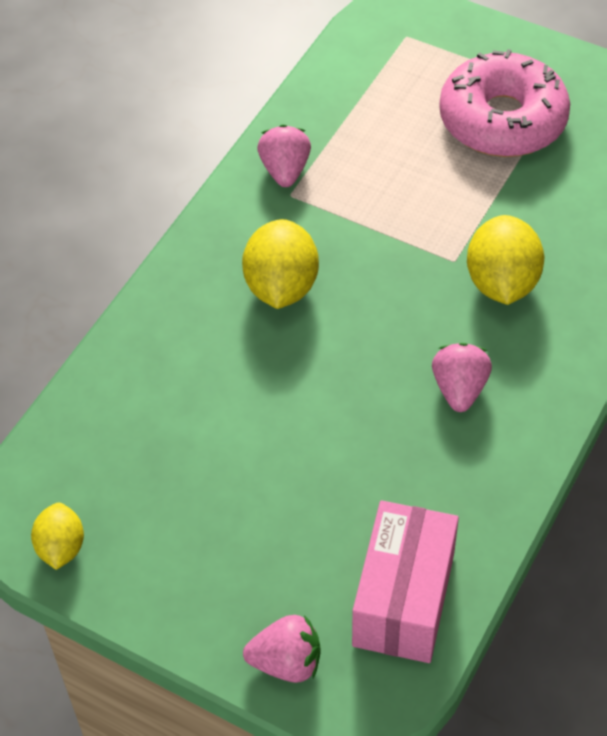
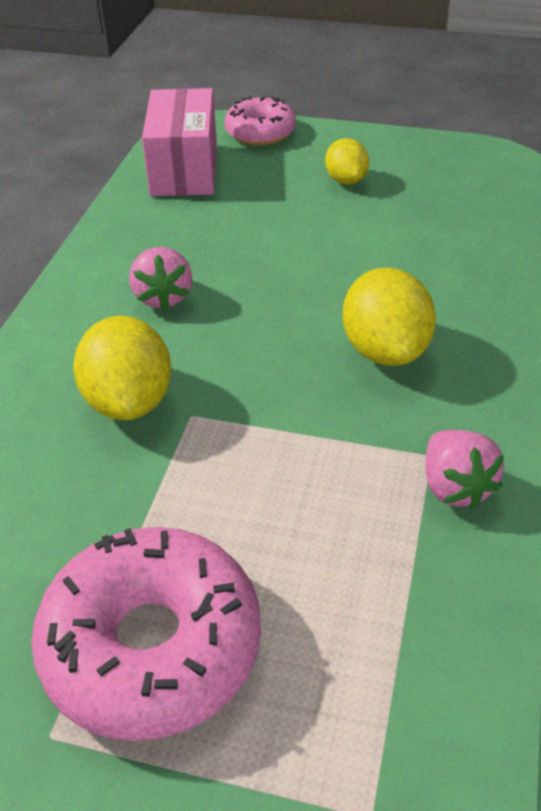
camera: 165 degrees right, 10 degrees down
yellow lemon [31,503,84,570] -> yellow lemon moved to [325,138,369,185]
pink strawberry [243,615,321,683] -> pink donut [224,96,296,145]

